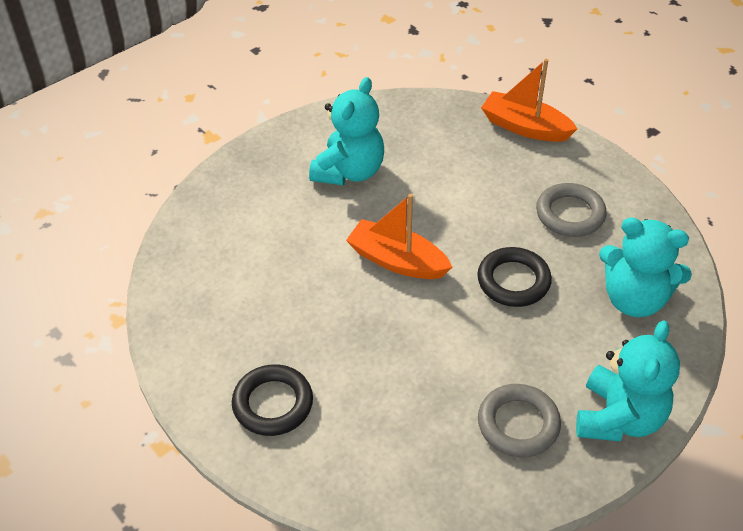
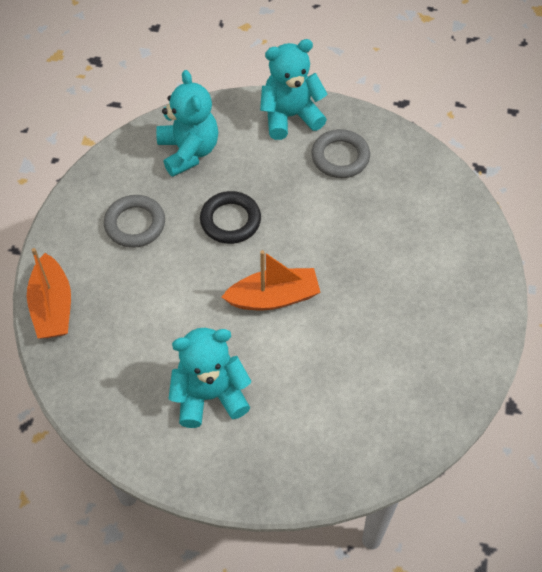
camera: 130 degrees left, 10 degrees up
black ring [232,364,313,436] -> none
orange boat [346,194,452,279] -> orange boat turned 90 degrees counterclockwise [222,250,320,310]

